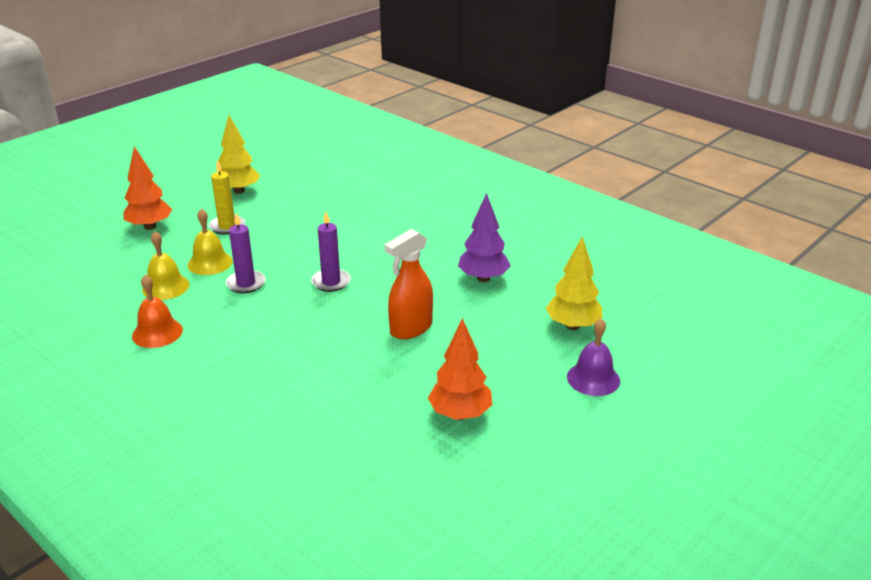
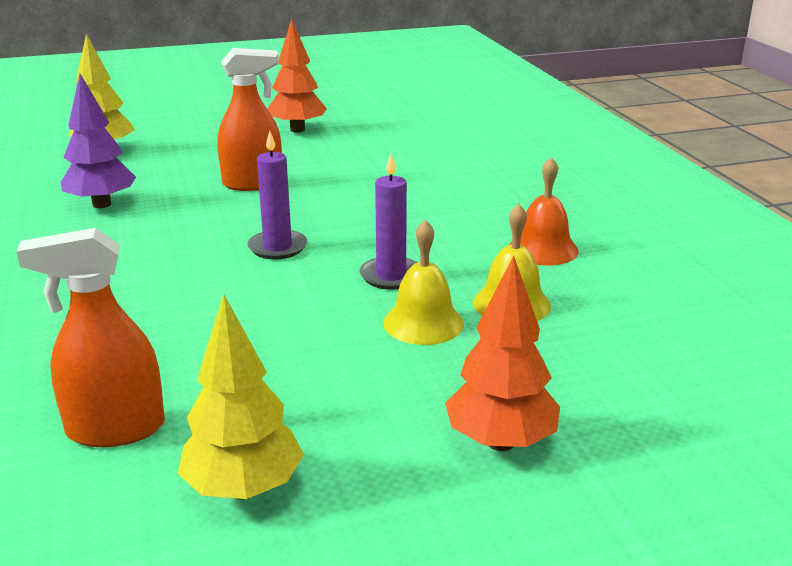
camera: 150 degrees left, 5 degrees down
yellow candle [209,161,245,235] -> none
purple bell [567,318,620,396] -> none
none -> orange spray bottle [16,228,165,447]

